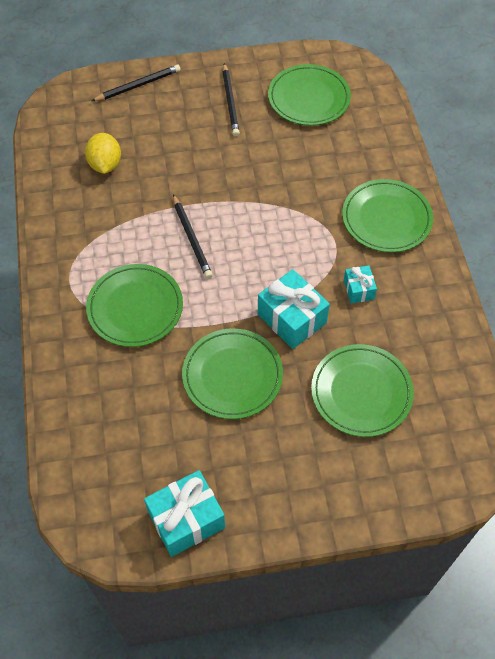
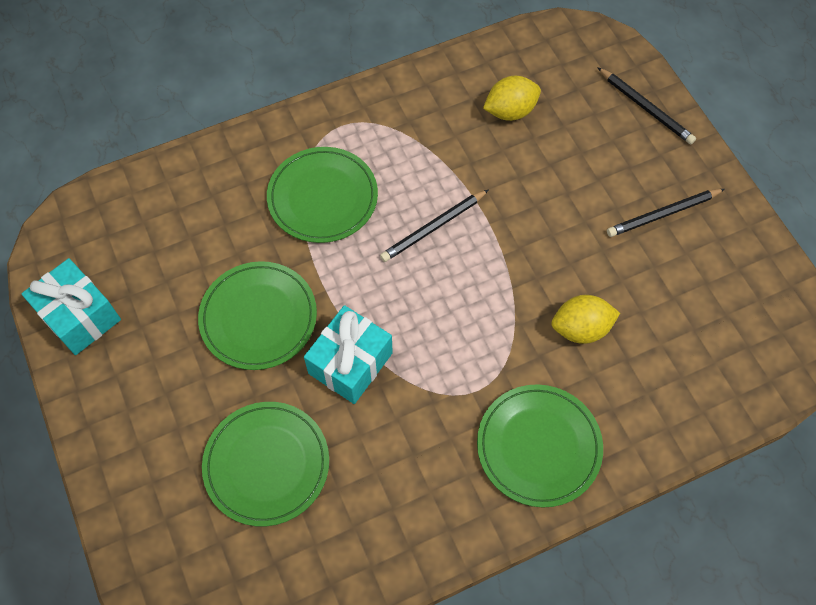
camera: 75 degrees right, 5 degrees up
green plate [268,64,351,126] -> none
turquoise gift [344,265,377,304] -> none
none -> yellow lemon [552,295,620,344]

